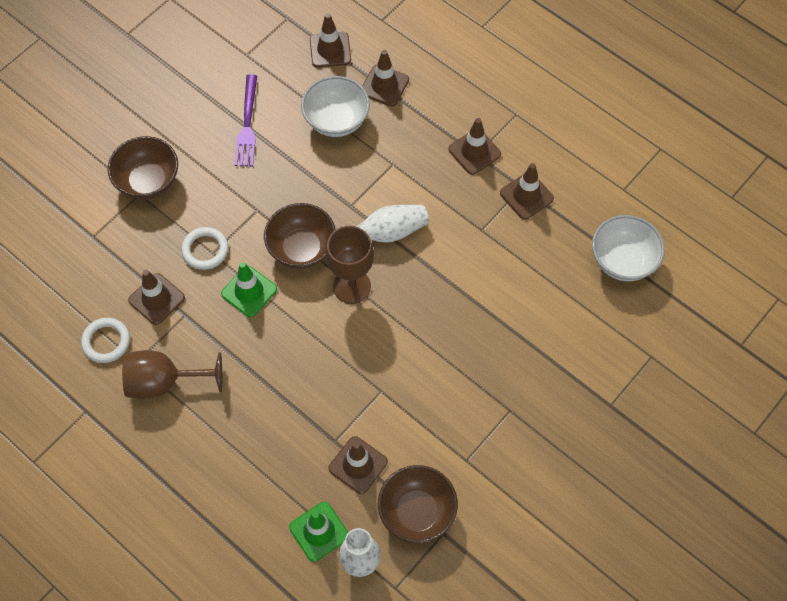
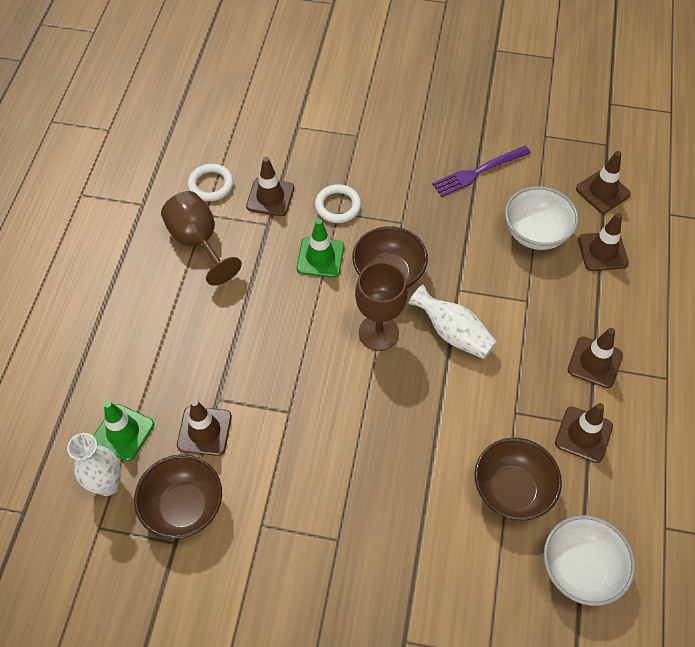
camera: 60 degrees right, 5 degrees down
brown bowl [108,136,178,200] -> brown bowl moved to [475,438,562,520]

